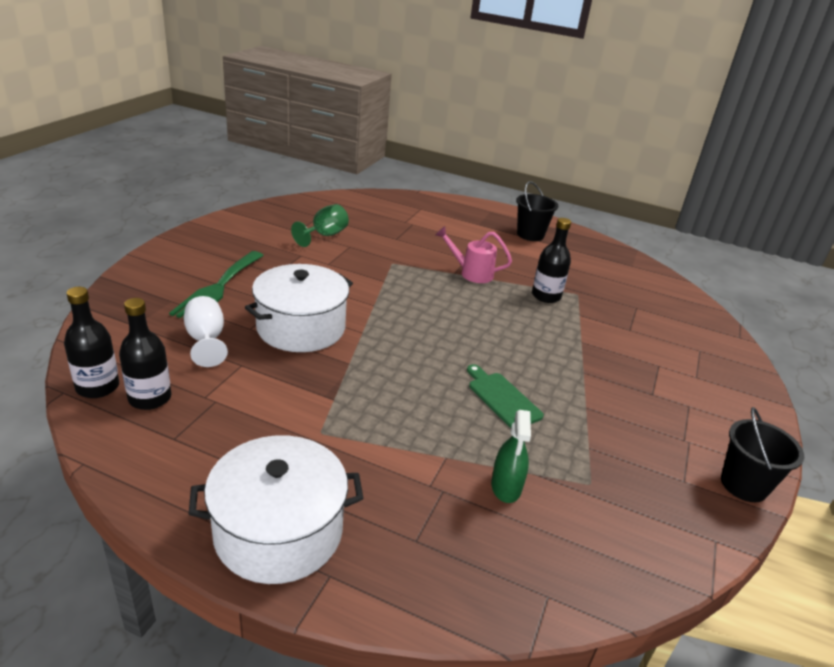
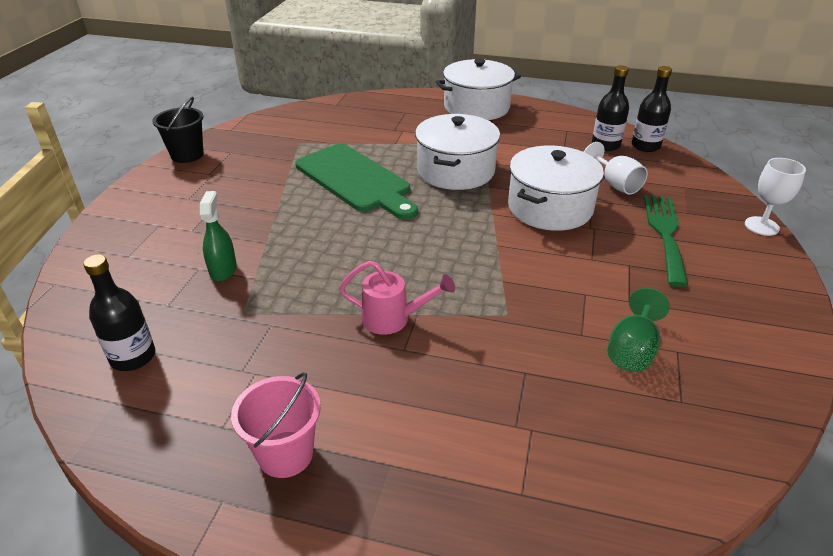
camera: 175 degrees right, 5 degrees up
green cutting board [467,364,544,428] -> green cutting board [295,144,418,220], size x1.91
green spray bottle [491,410,531,503] -> green spray bottle moved to [200,191,237,281]
black bucket [516,181,558,241] -> pink bucket [231,372,321,478]
black bottle [532,218,571,303] -> black bottle moved to [83,254,155,371]
none -> white pot [415,114,500,190]
none -> white goblet [745,158,806,236]

